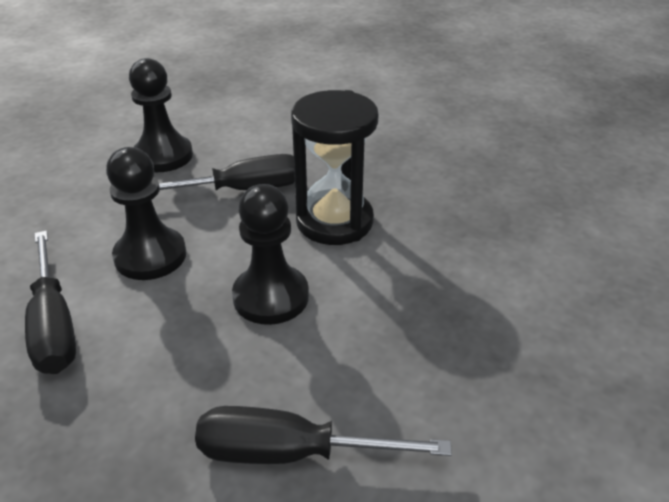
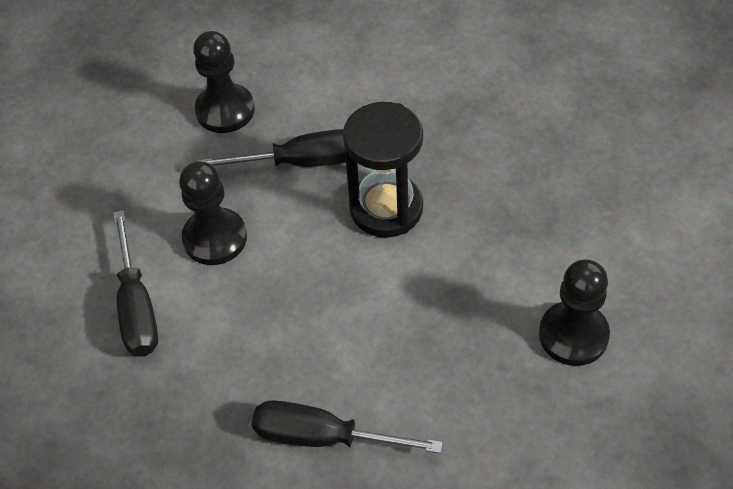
camera: 10 degrees right, 15 degrees up
black pawn [232,184,309,325] -> black pawn moved to [539,259,610,366]

